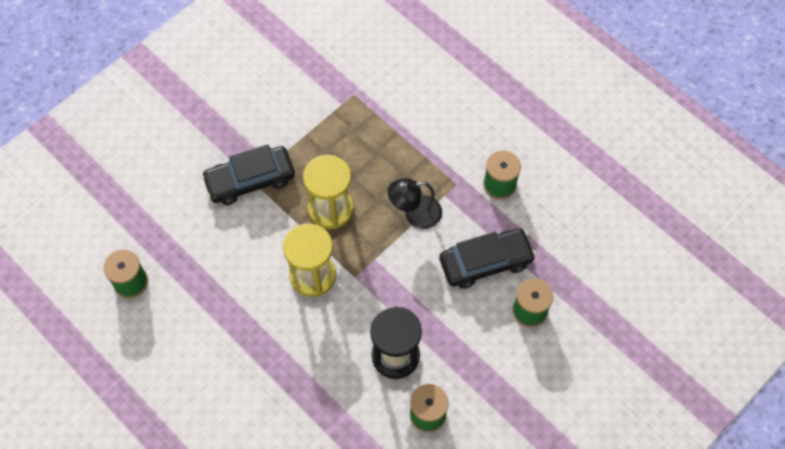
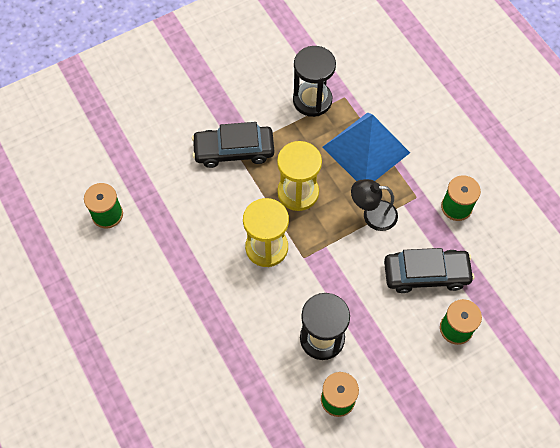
camera: 15 degrees right, 0 degrees up
none -> black hourglass [293,46,336,117]
none -> blue pyramid [322,112,410,181]

